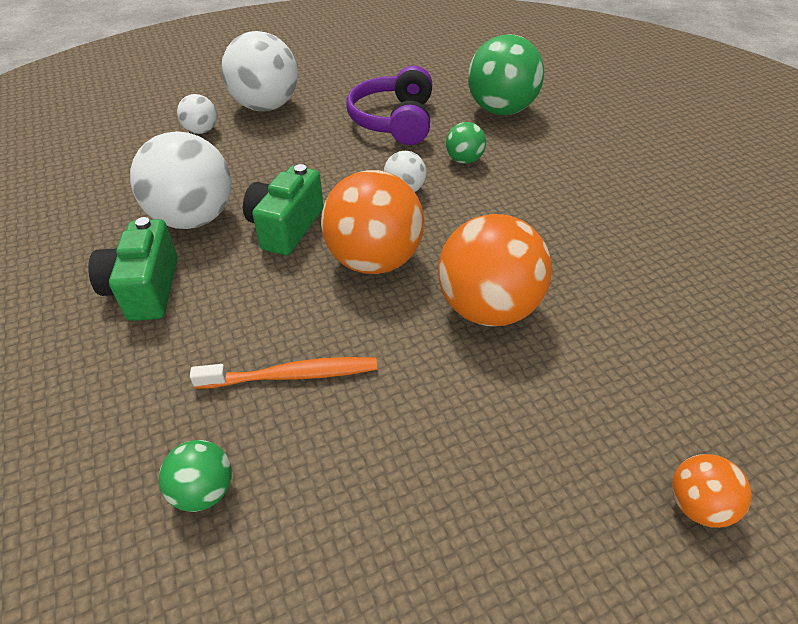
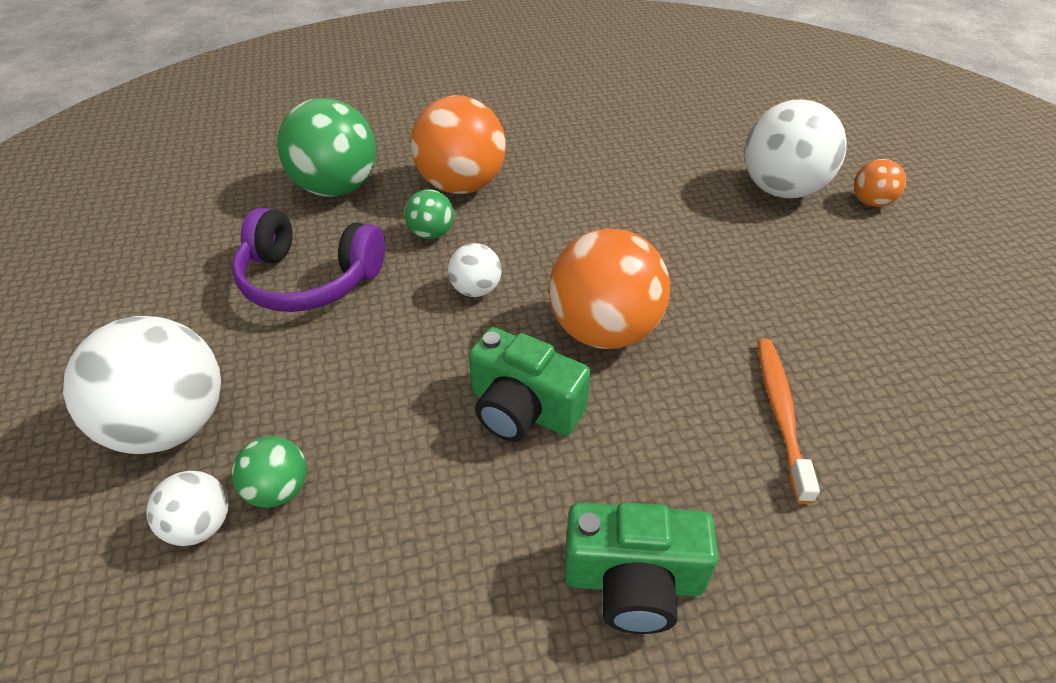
camera: 80 degrees left, 0 degrees up
white ball [130,131,231,229] -> white ball moved to [744,99,847,198]
green ball [159,440,232,512] -> green ball moved to [231,436,307,508]
orange ball [438,214,552,326] -> orange ball moved to [411,95,506,194]

